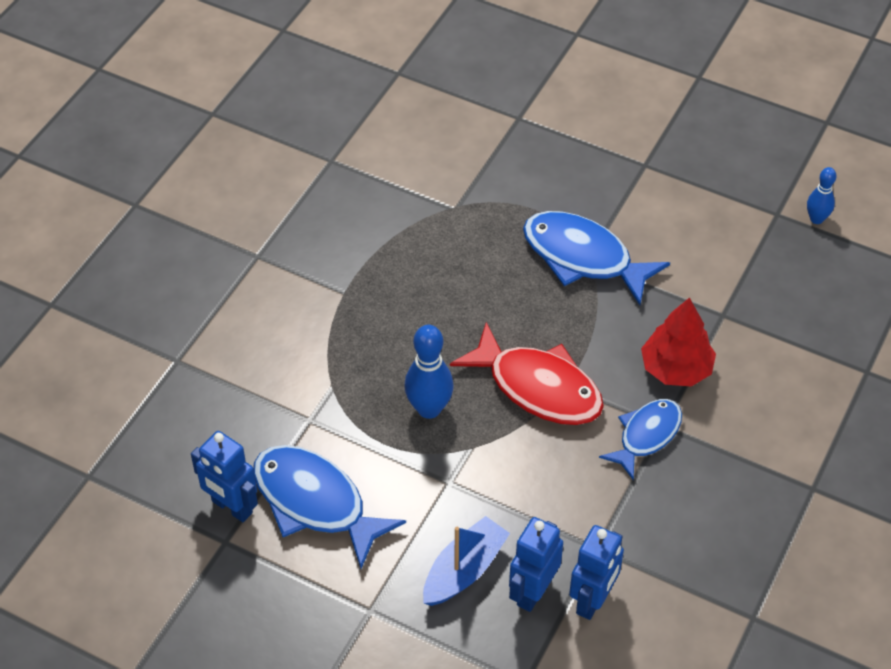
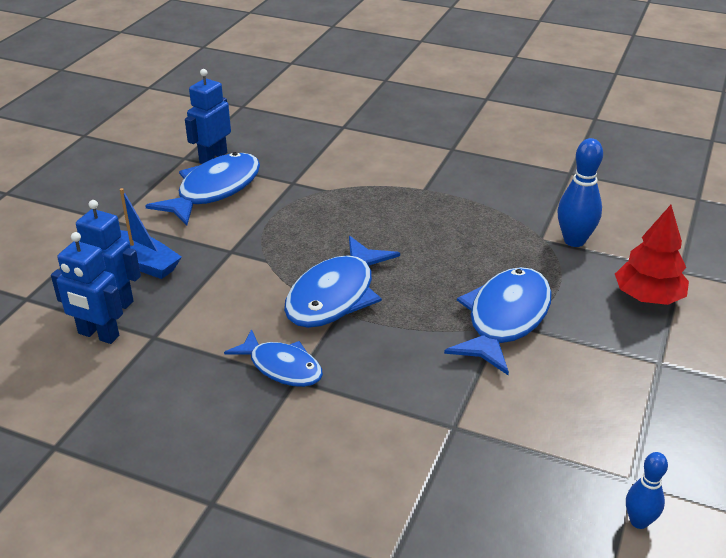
camera: 85 degrees right, 15 degrees down
blue bowling pin [404,325,454,419] -> blue bowling pin moved to [558,138,603,247]
red fish [450,322,604,425] -> blue fish [284,236,400,328]
red tree [641,297,716,387] -> red tree moved to [615,205,689,305]

